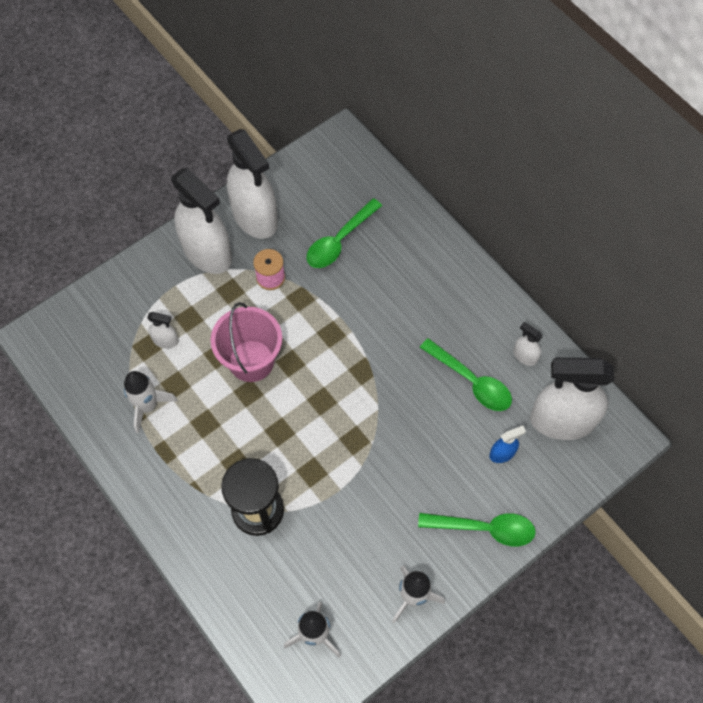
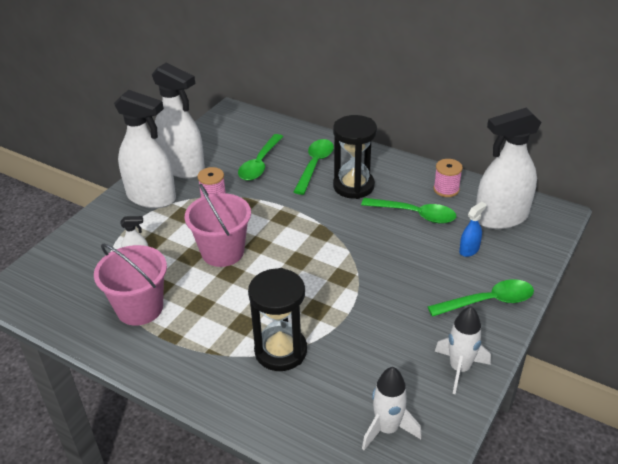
camera: 20 degrees left, 25 degrees down
white rocket [124,371,178,434] -> pink bucket [94,244,167,326]
white spray bottle [513,322,543,366] -> pink spool [433,159,463,197]
none -> green spoon [294,139,334,195]
none -> black hourglass [333,115,377,199]

